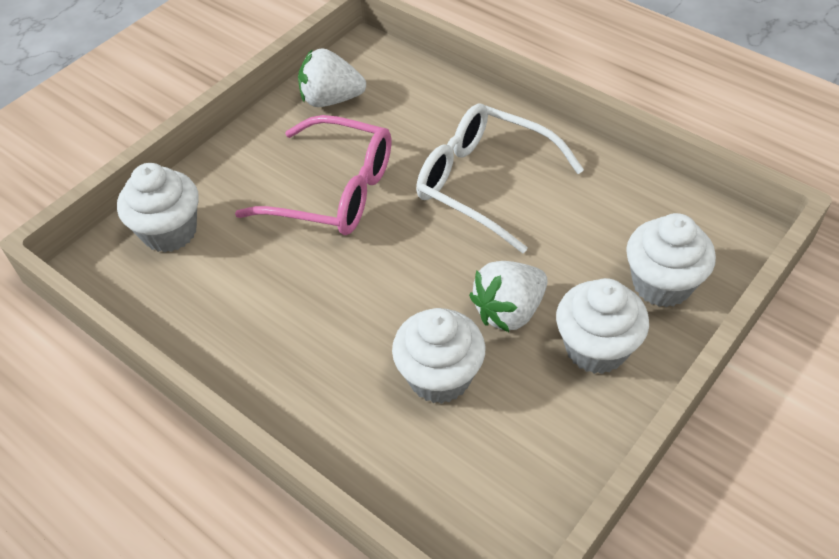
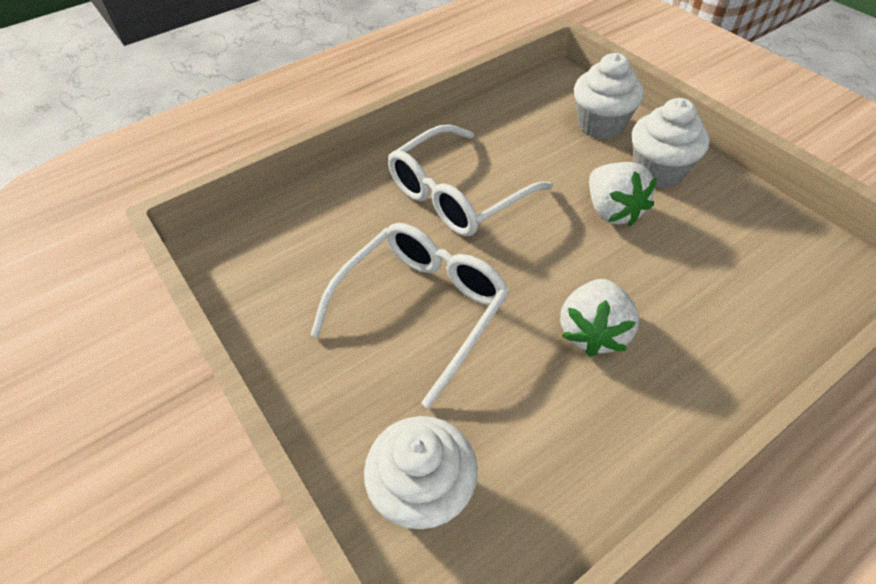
camera: 75 degrees left, 0 degrees up
pink glasses [235,115,391,235] -> white glasses [311,223,509,408]
white strawberry [298,48,366,107] -> white strawberry moved to [560,279,639,357]
white cupcake [392,308,486,404] -> none

